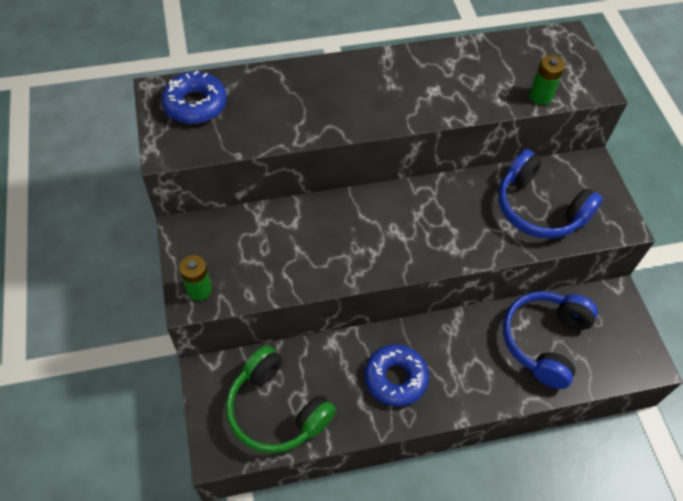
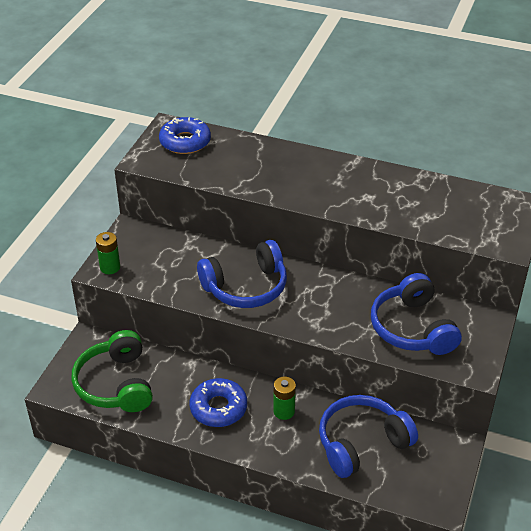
camera: 35 degrees right, 15 degrees down
green battery [529,55,565,105] -> green battery moved to [273,377,296,420]
none -> blue headphones [197,240,287,308]

